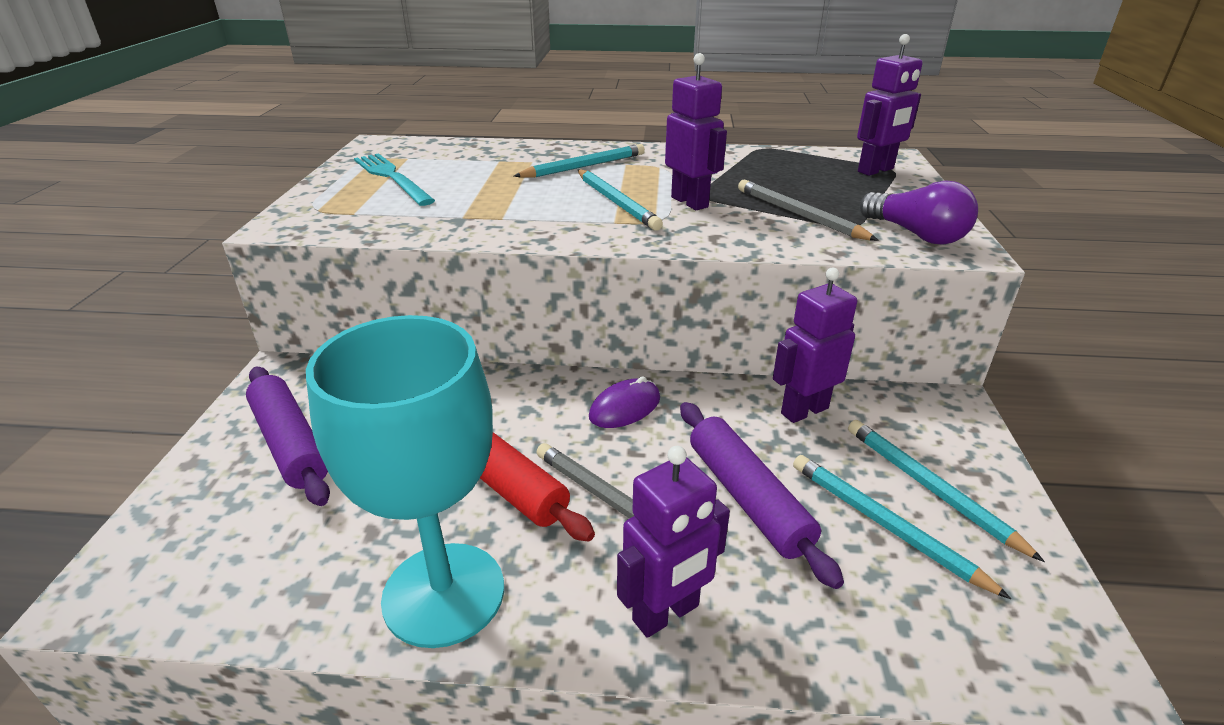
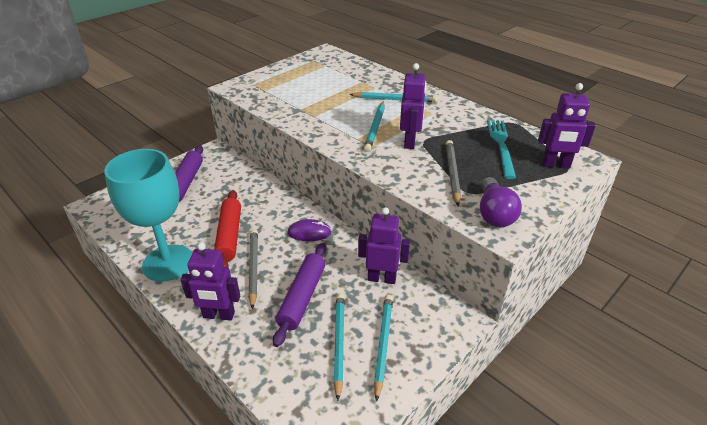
camera: 40 degrees right, 5 degrees up
turquoise fork [354,153,435,206] -> turquoise fork moved to [487,120,516,179]

